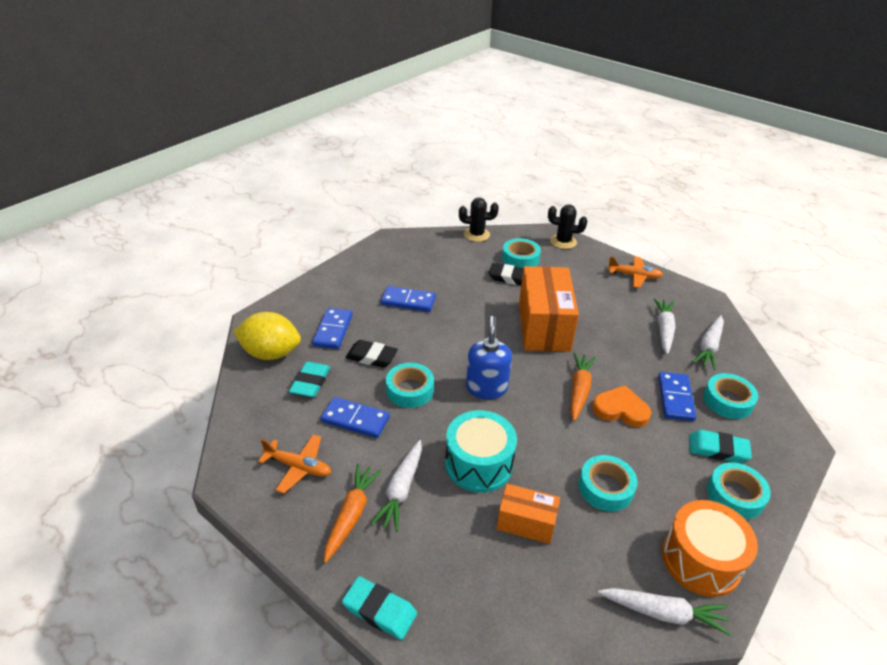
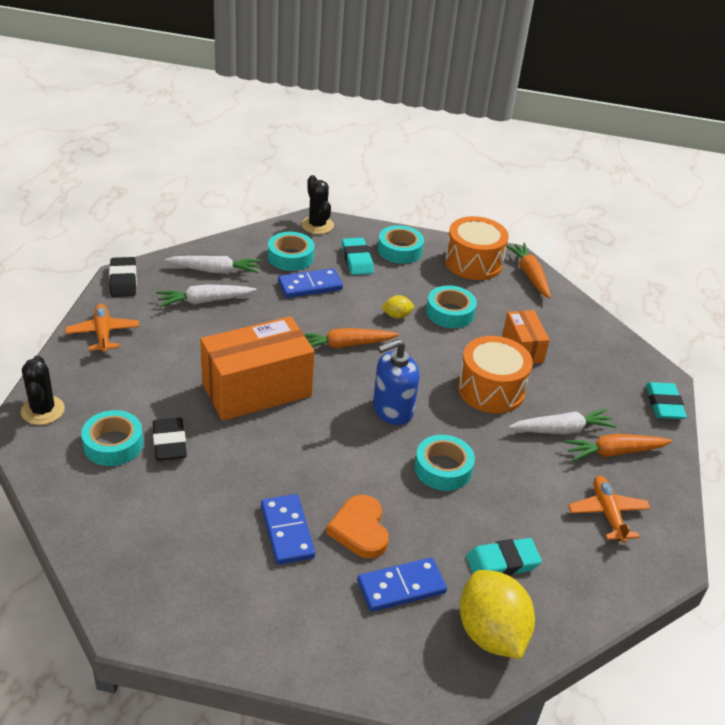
camera: 120 degrees left, 0 degrees up
blue domino [321,397,390,438] -> none
black eraser [345,340,398,368] -> black eraser moved to [109,257,137,297]
turquoise drum [445,410,517,493] -> orange drum [458,336,533,413]
black cactus [459,197,499,242] -> black cactus moved to [301,175,334,234]
orange heart [592,385,651,427] -> orange heart moved to [326,495,389,559]
white carrot [598,588,731,636] -> orange carrot [506,243,551,299]
none -> yellow lemon [381,295,414,319]

